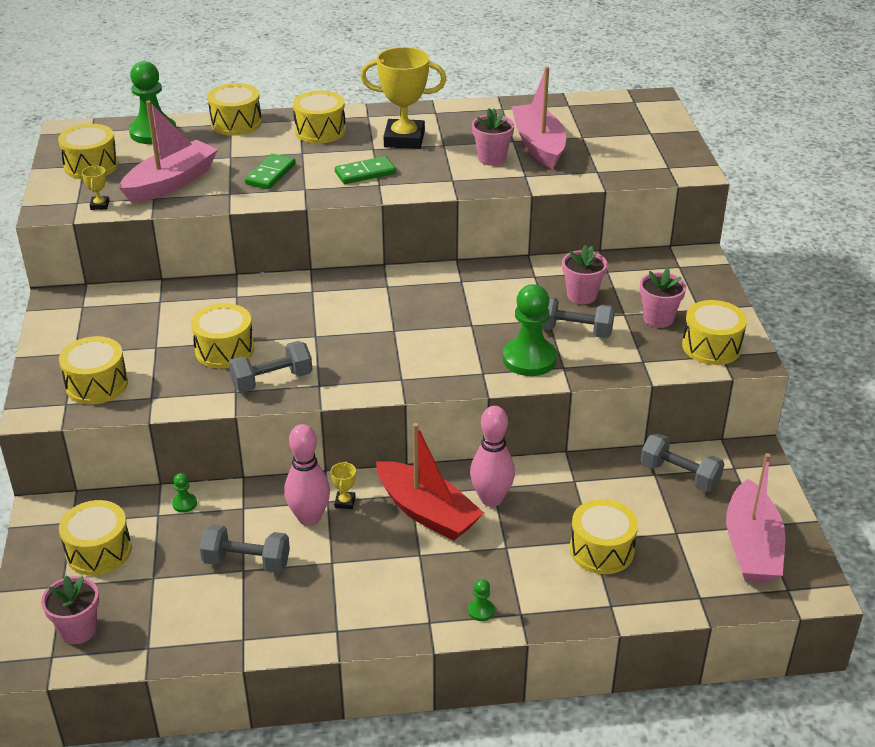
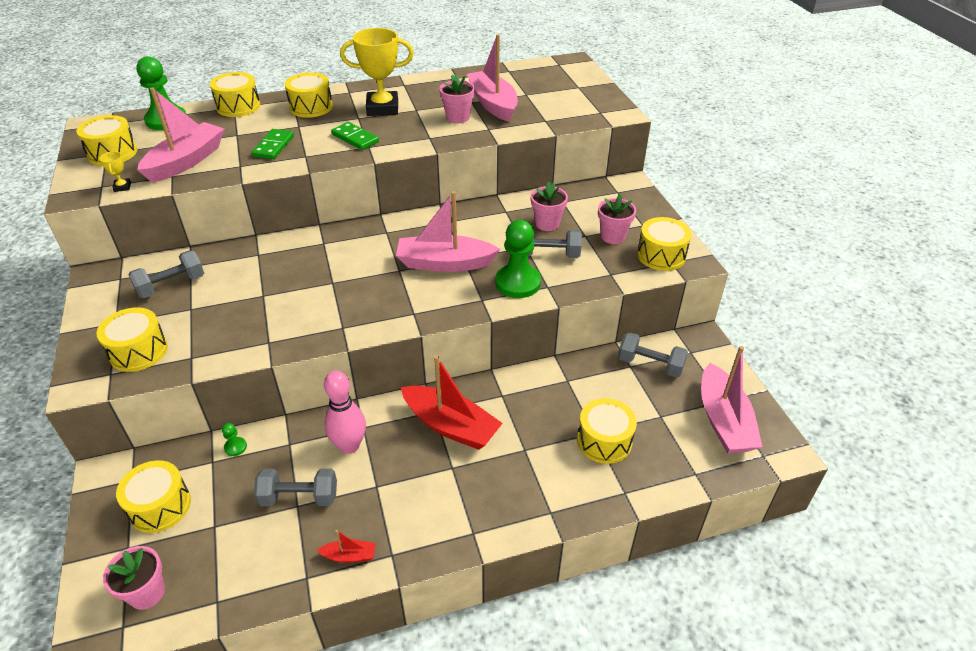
camera: 10 degrees left, 5 degrees up
yellow drum [191,303,254,369] -> none
grey dumbbell [228,341,313,392] -> grey dumbbell moved to [128,250,204,298]
yellow trophy [330,461,356,509] -> none
green domino [335,156,396,184] -> green domino turned 75 degrees clockwise [331,122,379,150]
green pawn [468,579,495,621] -> none
pink bowling pin [470,406,515,507] -> none
none -> red boat [317,530,376,563]
none -> pink boat [396,191,500,272]

